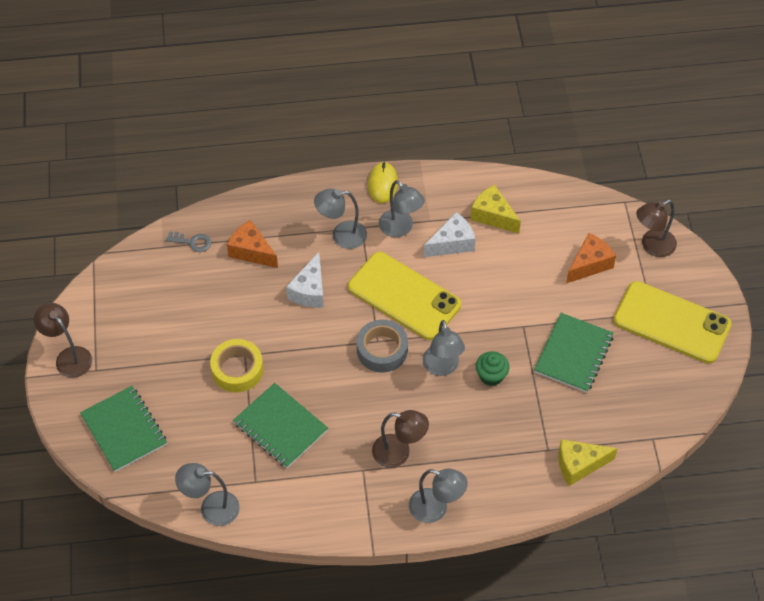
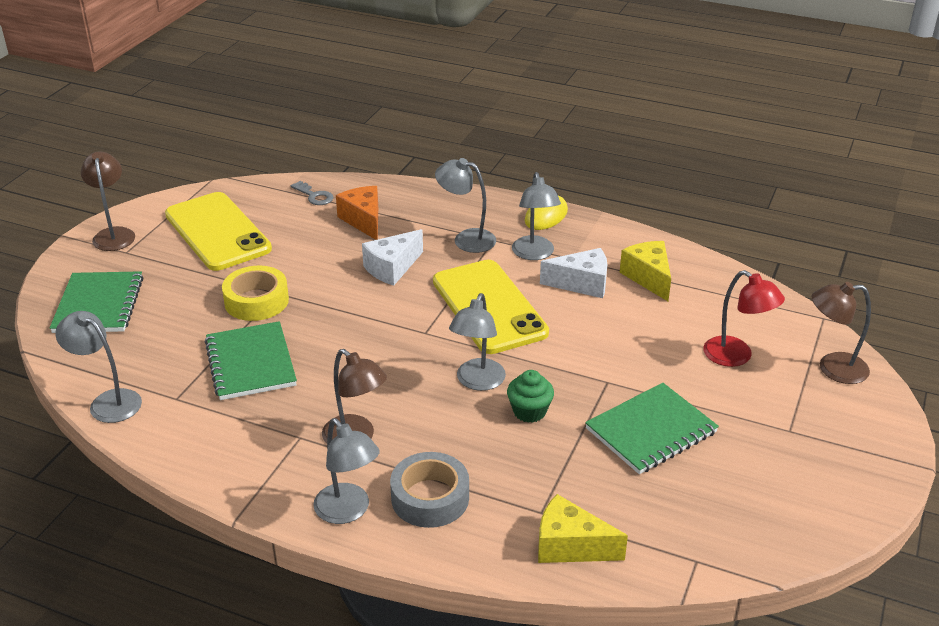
camera: 30 degrees right, 20 degrees down
grey tape [357,320,408,372] -> grey tape moved to [390,452,469,528]
orange cheese [566,233,616,283] -> red lamp [703,270,785,367]
yellow phone [613,281,732,363] -> yellow phone moved to [165,192,272,271]

